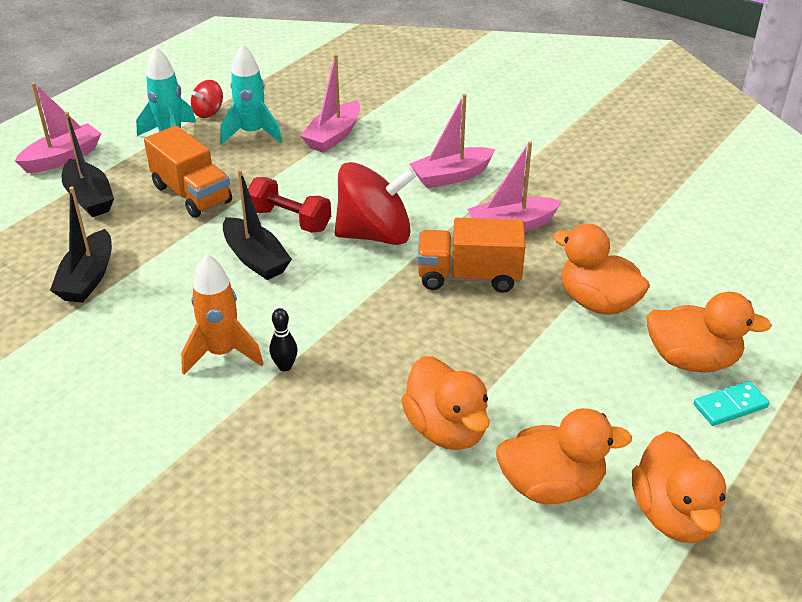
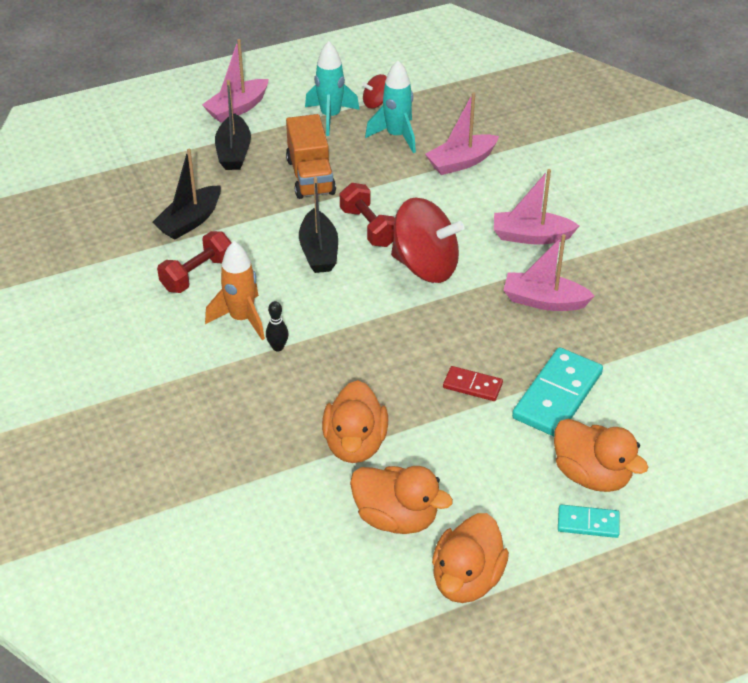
camera: 30 degrees right, 5 degrees up
pink boat [15,82,101,173] -> pink boat turned 150 degrees clockwise [202,39,269,123]
orange truck [417,218,525,293] -> none
orange duck [553,223,650,315] -> turquoise domino [512,347,603,437]
none -> red dumbbell [157,231,232,293]
none -> red domino [443,366,503,401]

